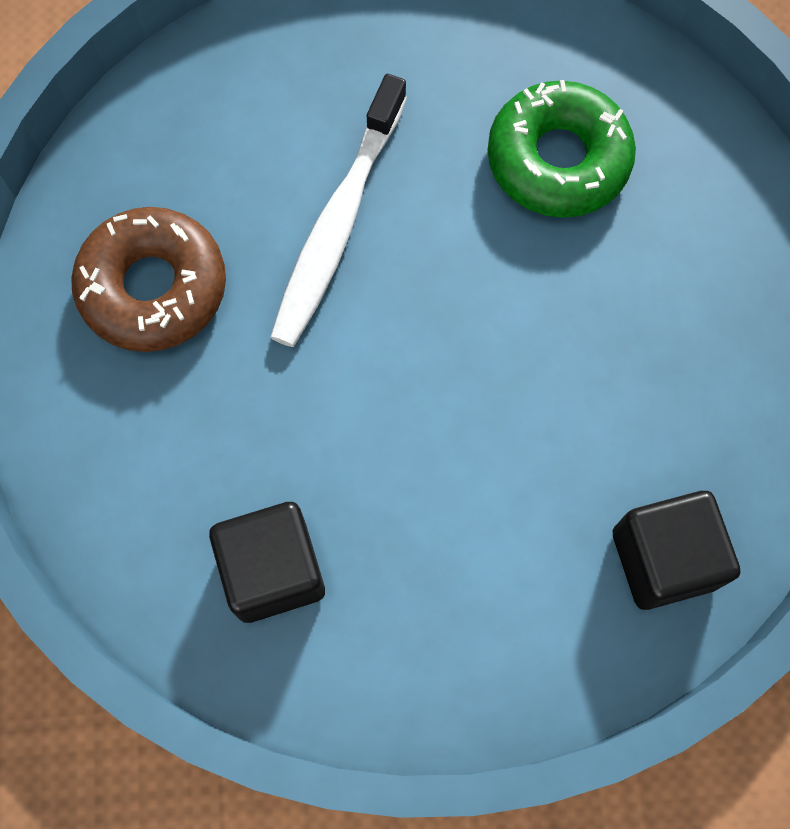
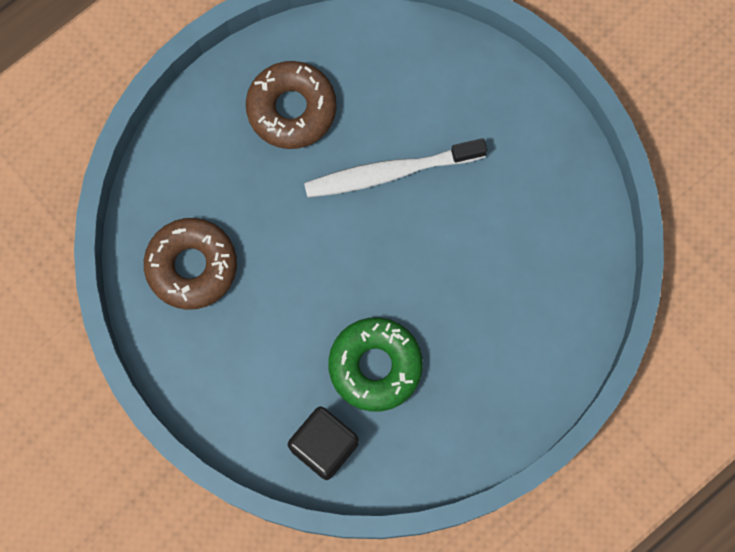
camera: 55 degrees right, 5 degrees up
black cube [209,502,325,623] -> brown donut [144,218,237,310]
green donut [488,80,636,218] -> green donut moved to [328,317,423,412]

